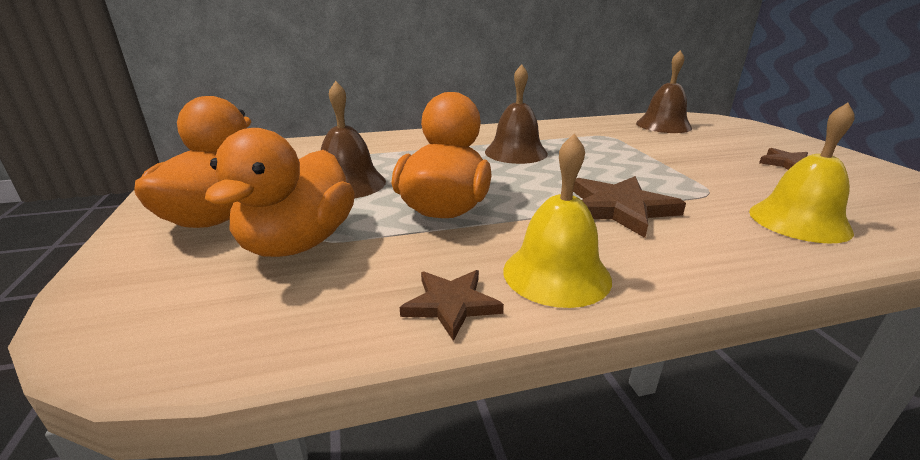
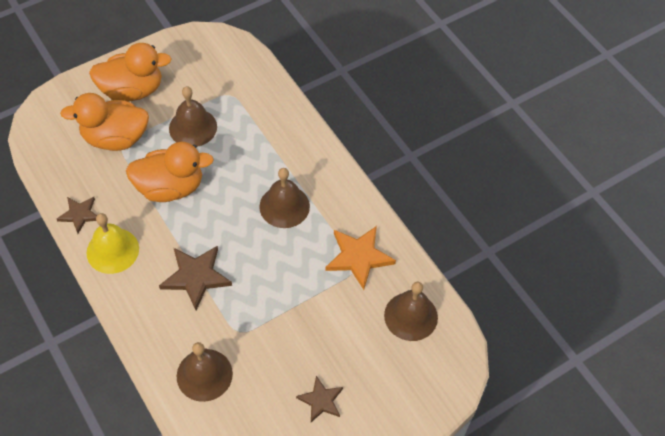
camera: 70 degrees right, 30 degrees up
yellow bell [749,103,855,244] -> brown bell [177,342,233,402]
none -> orange star [325,226,396,290]

